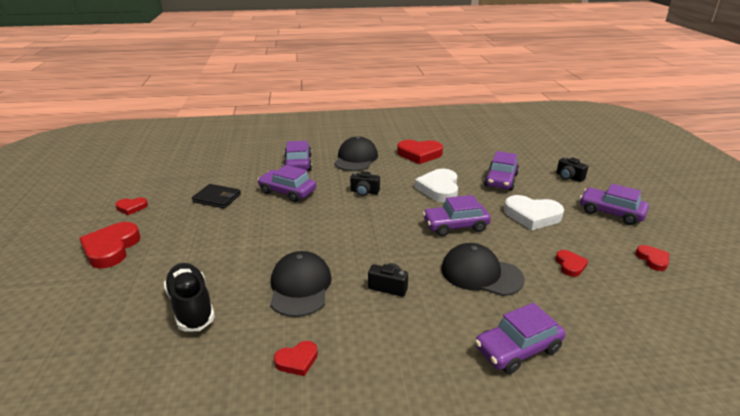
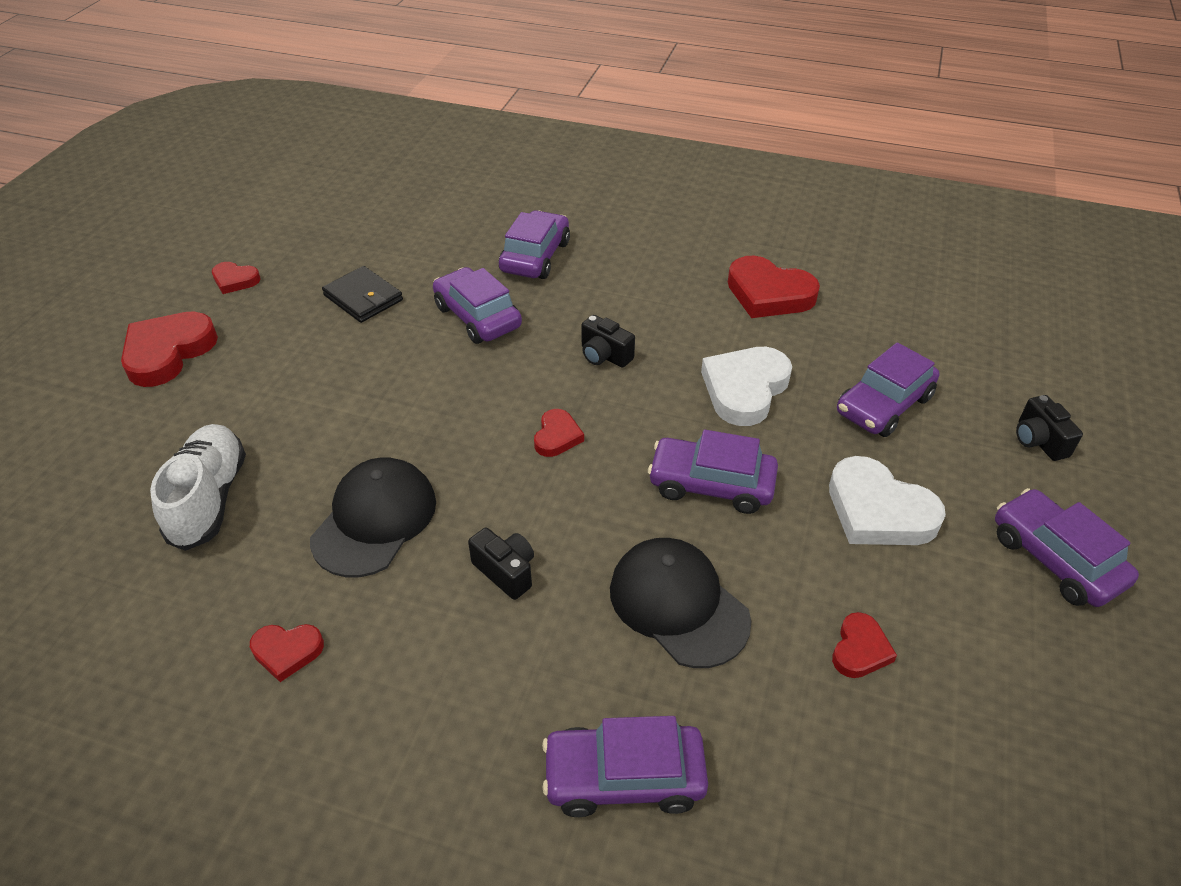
camera: 25 degrees right, 15 degrees up
black shoe [164,263,215,332] -> white shoe [150,424,246,551]
black cap [334,136,378,171] -> none
red heart [635,245,669,271] -> red heart moved to [534,409,584,457]

